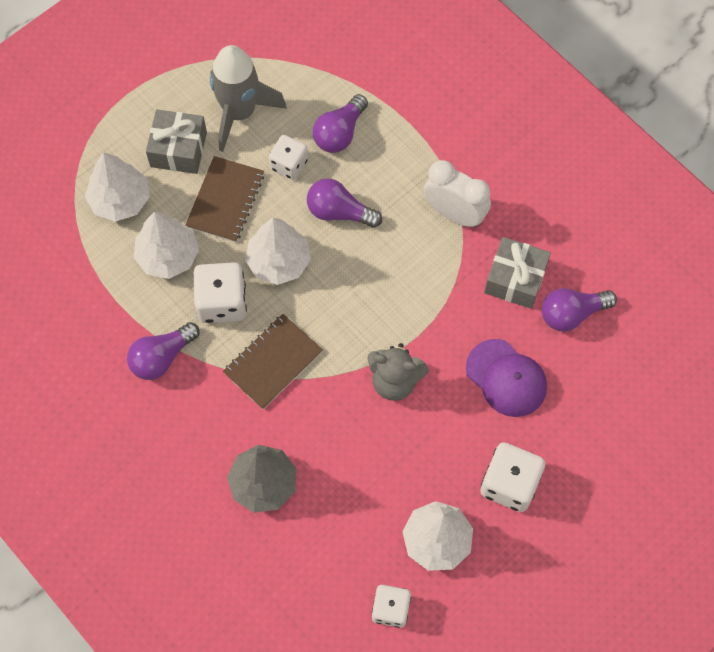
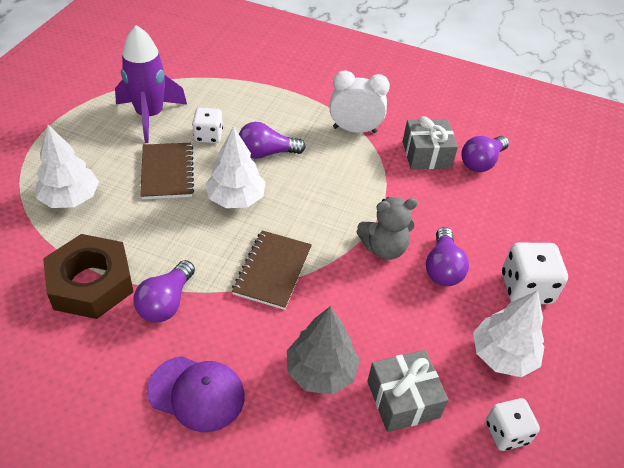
camera: 30 degrees left, 20 degrees down
white tree [134,211,199,279] -> none
grey gift [146,109,207,174] -> grey gift moved to [367,350,448,432]
white dice [193,262,247,323] -> none
grey rocket [210,45,287,152] -> purple rocket [115,25,187,143]
purple light bulb [313,94,368,153] -> purple light bulb moved to [426,227,469,286]
purple cap [466,339,547,417] -> purple cap moved to [147,356,245,432]
none -> brown nut [43,234,134,319]

